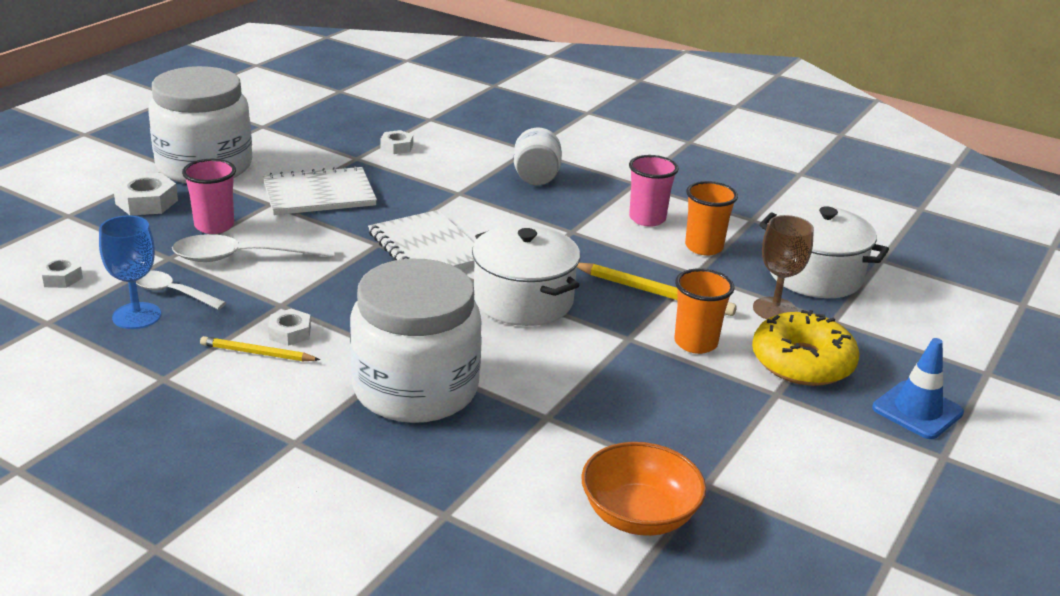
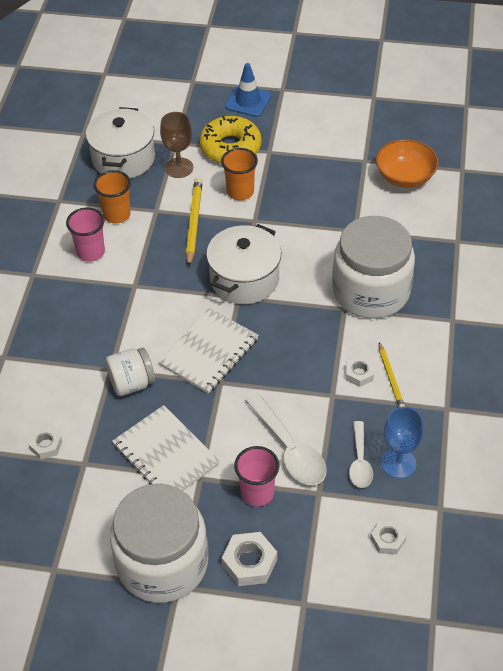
camera: 110 degrees left, 20 degrees up
white jar [514,127,562,185] -> white jar moved to [105,348,155,396]

